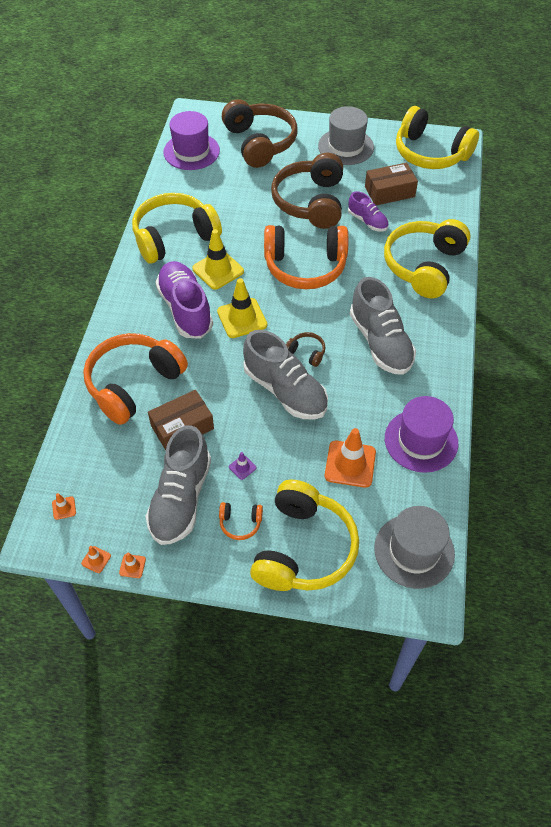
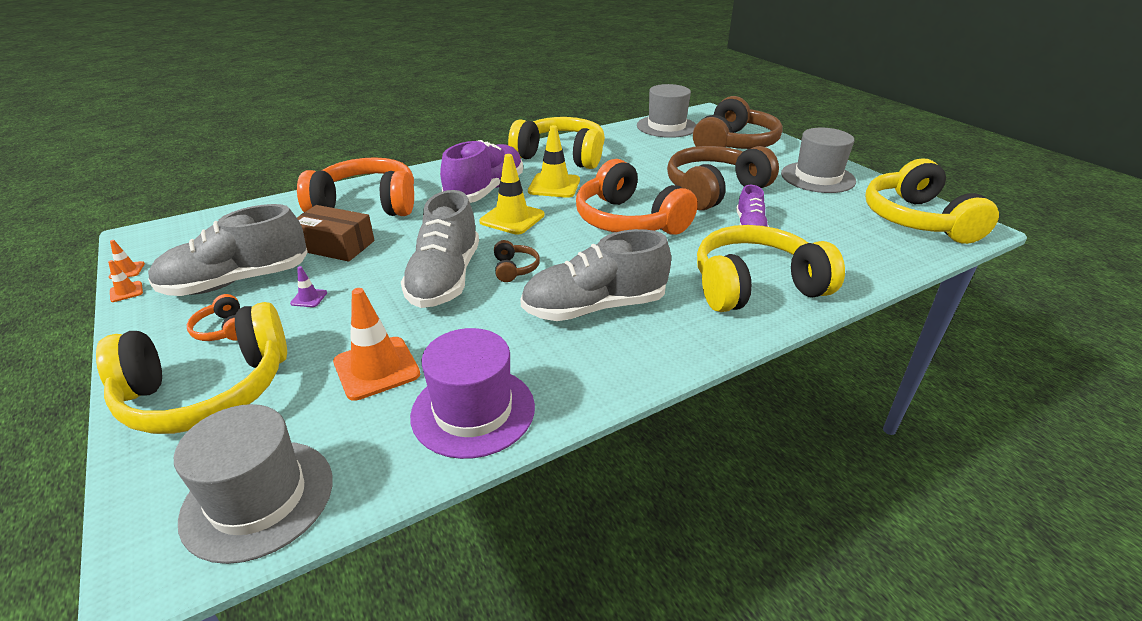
camera: 50 degrees right, 20 degrees down
orange traffic cone [52,493,76,520] -> none
purple hat [163,111,220,170] -> grey hat [637,84,696,138]
grey shoe [350,277,416,375] -> grey shoe turned 45 degrees clockwise [520,229,671,321]
brown box [365,163,418,205] -> none

